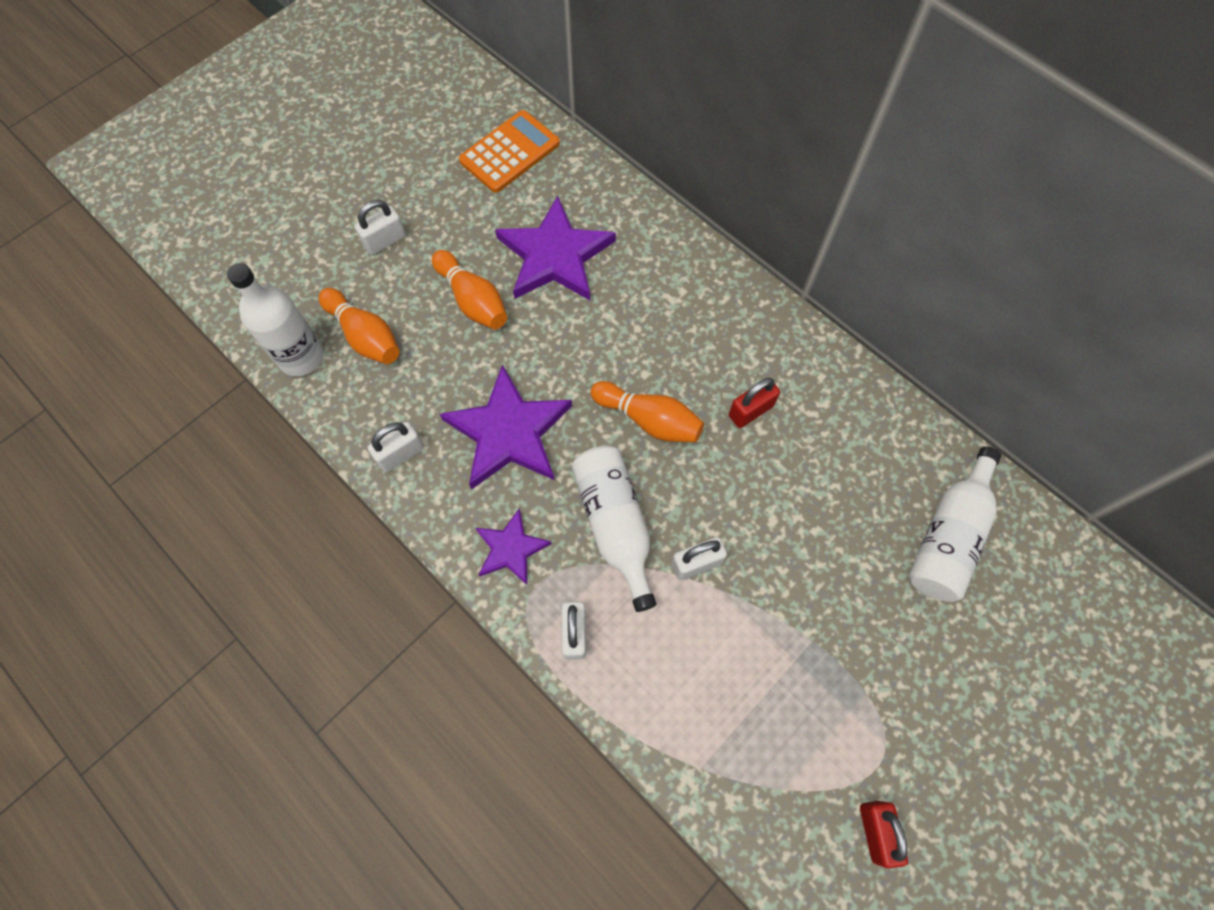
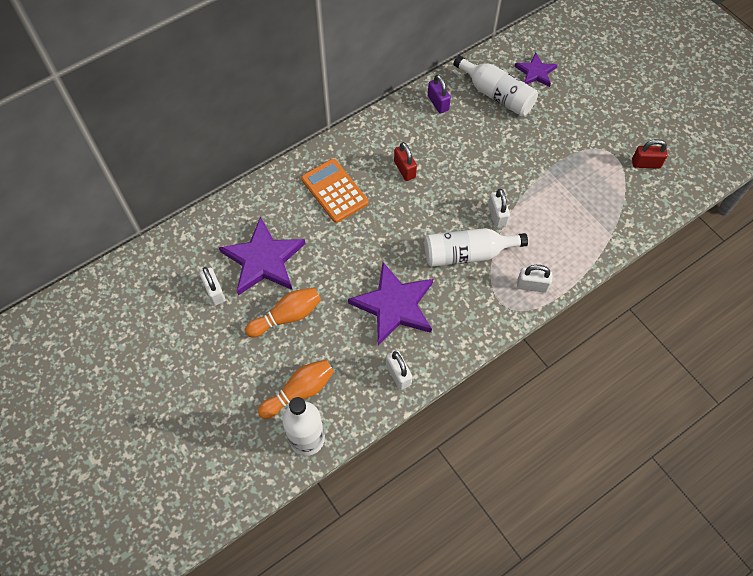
camera: 80 degrees left, 5 degrees down
white padlock [355,200,406,255] -> white padlock moved to [199,267,225,306]
orange calculator [459,110,560,193] -> orange calculator moved to [301,159,368,223]
purple star [475,508,552,585] -> purple star moved to [515,53,557,87]
orange bowling pin [590,381,704,442] -> none
none -> purple padlock [428,75,451,113]

